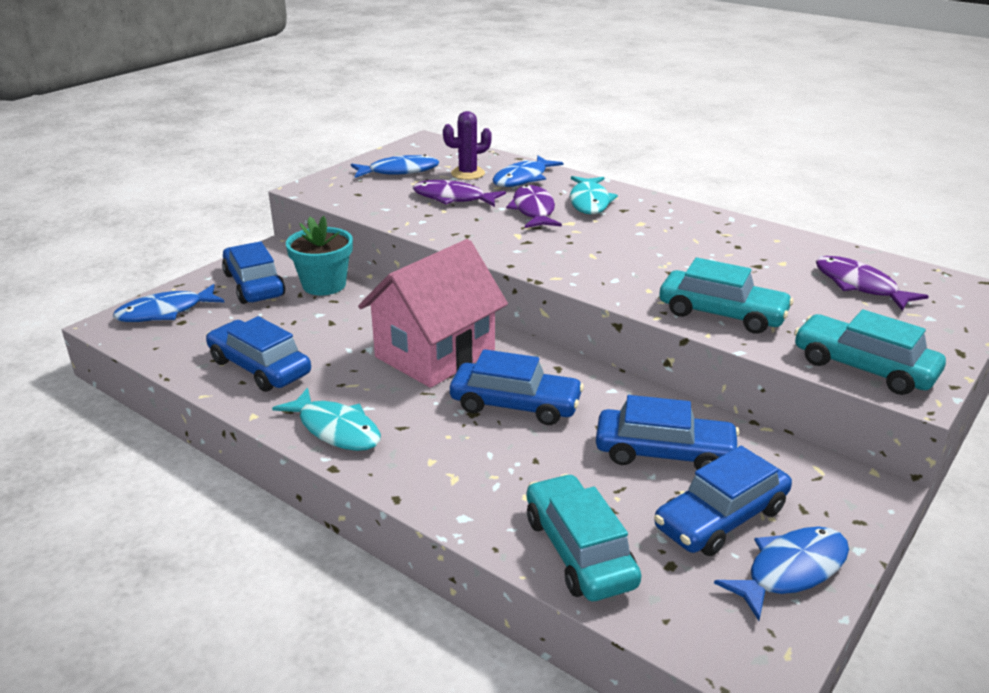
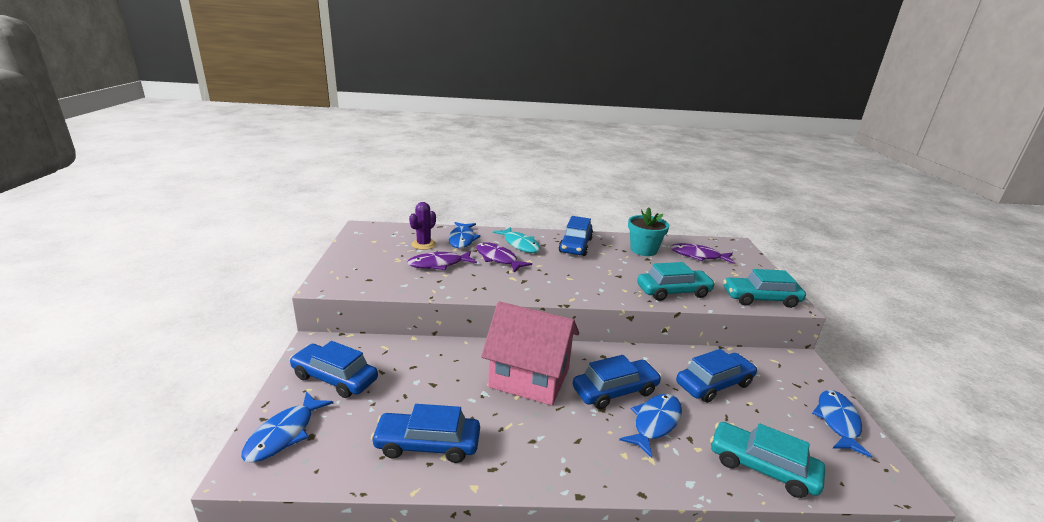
camera: 40 degrees left, 5 degrees down
turquoise fish [272,387,381,451] -> none
turquoise flower pot [286,216,353,295] -> turquoise flower pot moved to [628,207,669,256]
blue fish [351,155,439,178] -> blue fish moved to [619,394,682,458]
pink house [358,239,508,388] -> pink house turned 75 degrees counterclockwise [481,302,579,405]
blue car [654,446,792,556] -> blue car moved to [559,216,593,256]

